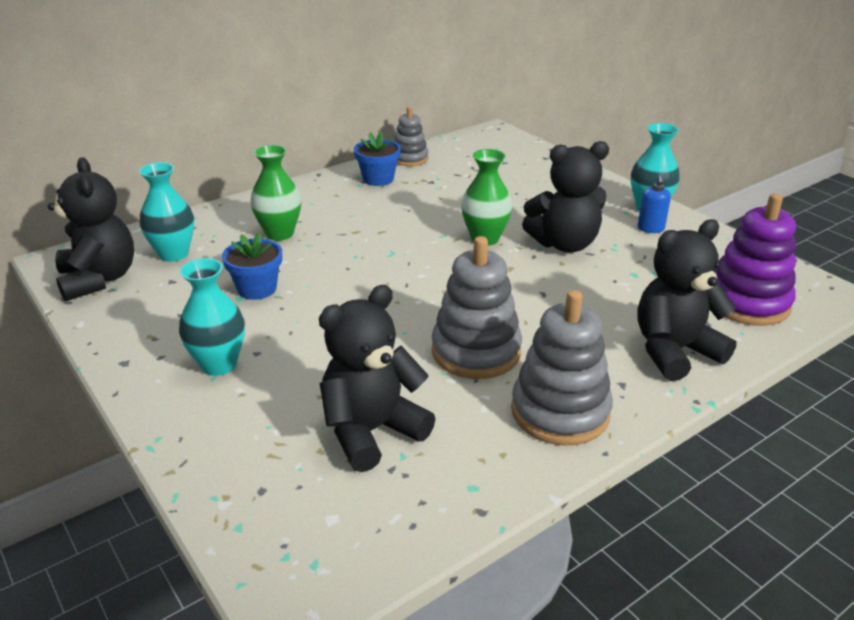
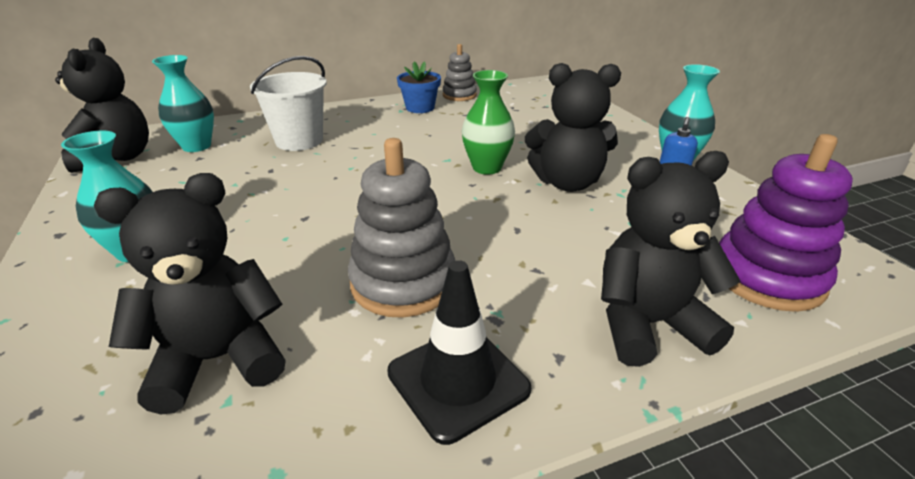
camera: 15 degrees right, 0 degrees up
blue flower pot [222,232,282,300] -> none
green vase [250,145,301,241] -> white bucket [250,56,327,151]
grey stacking toy [511,290,613,445] -> black traffic cone [387,260,531,445]

